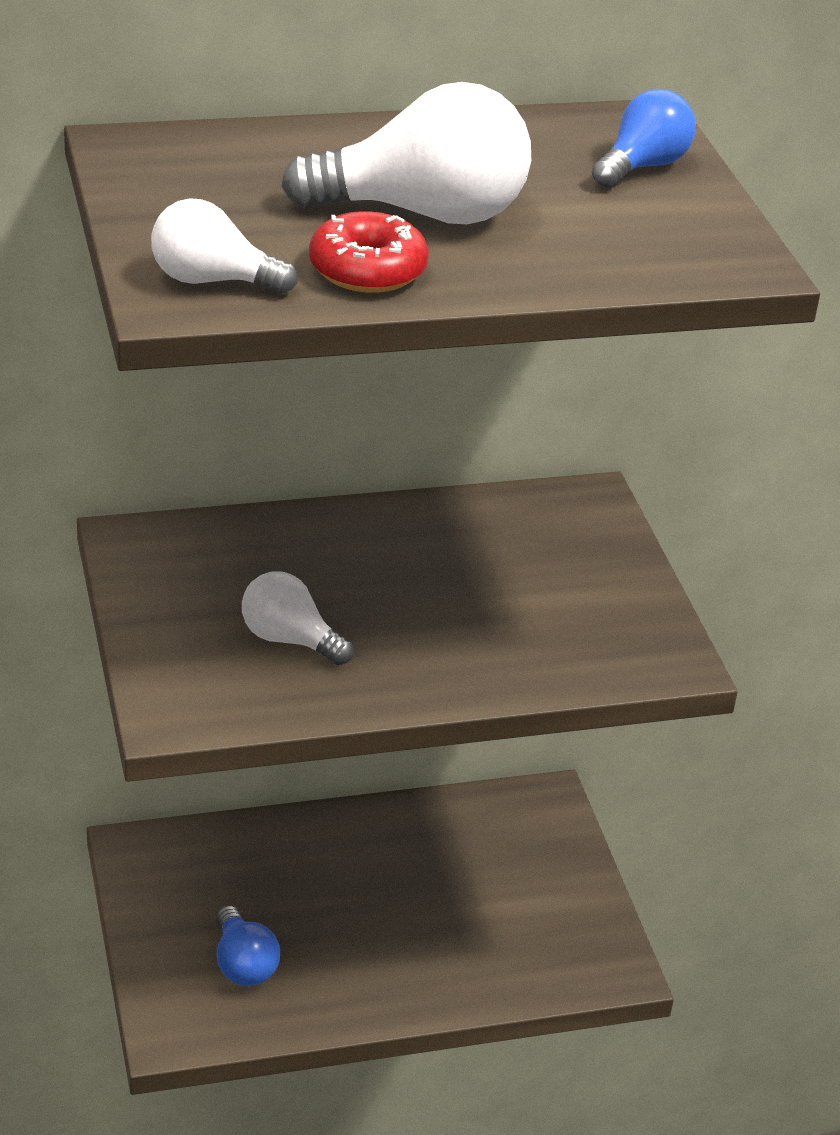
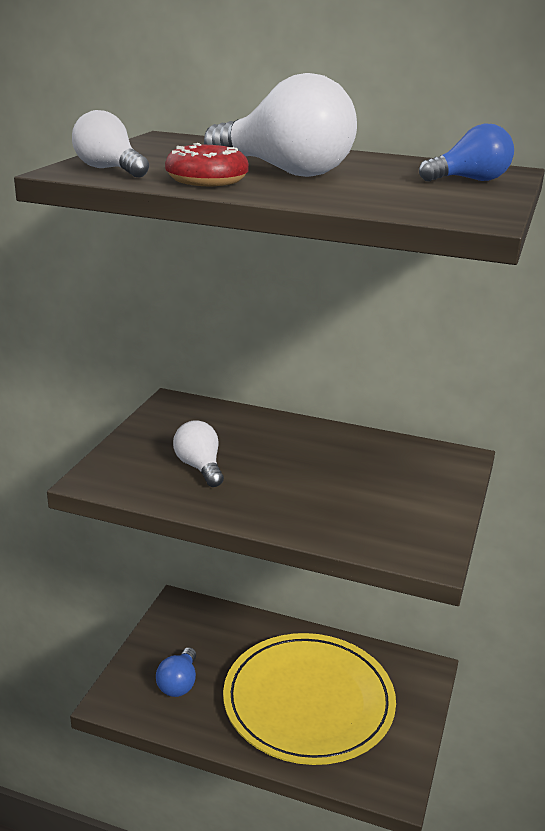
camera: 35 degrees right, 10 degrees down
none -> yellow plate [223,633,396,765]

